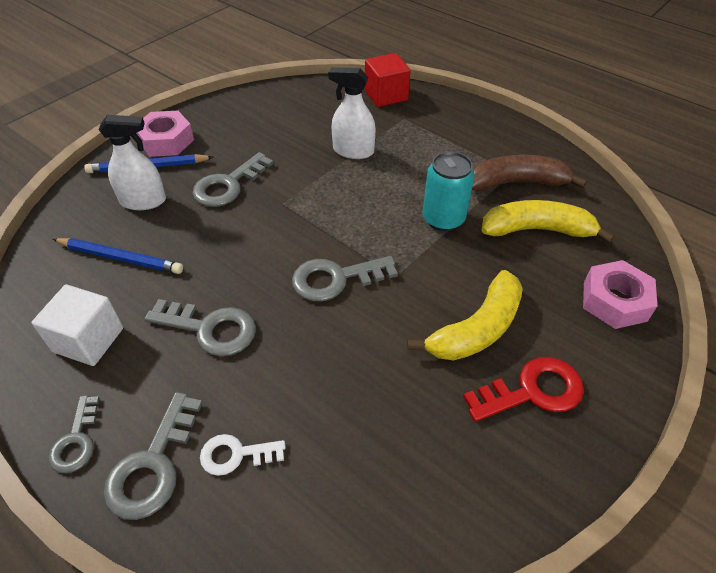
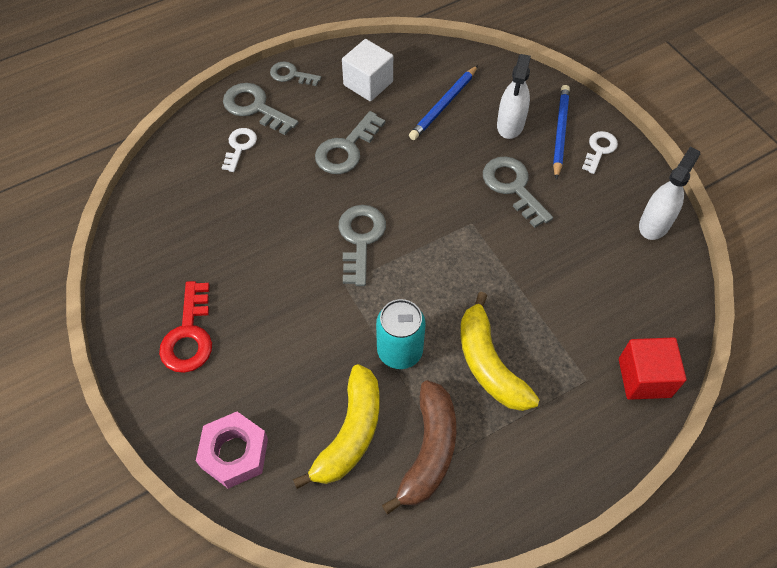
camera: 110 degrees right, 10 degrees up
pink nut [136,111,194,157] -> white key [582,131,618,174]
white spray bottle [328,67,376,159] -> white spray bottle moved to [639,147,700,240]
yellow banana [407,270,523,361] -> yellow banana moved to [460,292,540,411]

